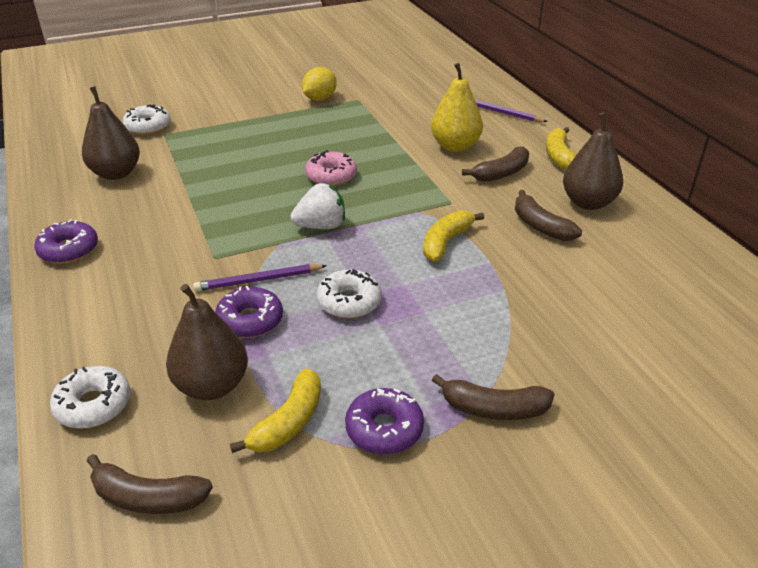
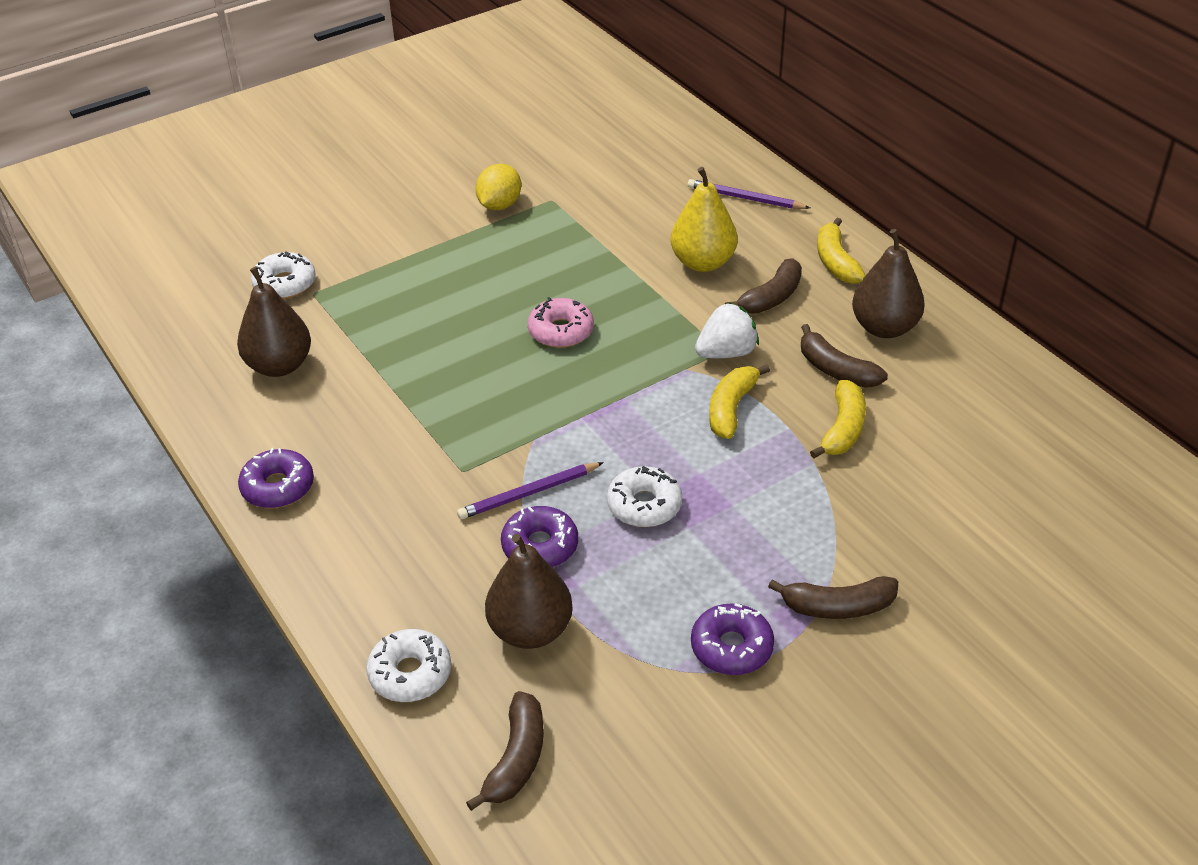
camera: 10 degrees left, 5 degrees up
brown banana [87,454,213,514] -> brown banana turned 75 degrees counterclockwise [466,691,544,811]
yellow banana [230,368,321,453] -> yellow banana moved to [810,380,866,459]
white strawberry [290,183,345,229] -> white strawberry moved to [695,302,759,358]

